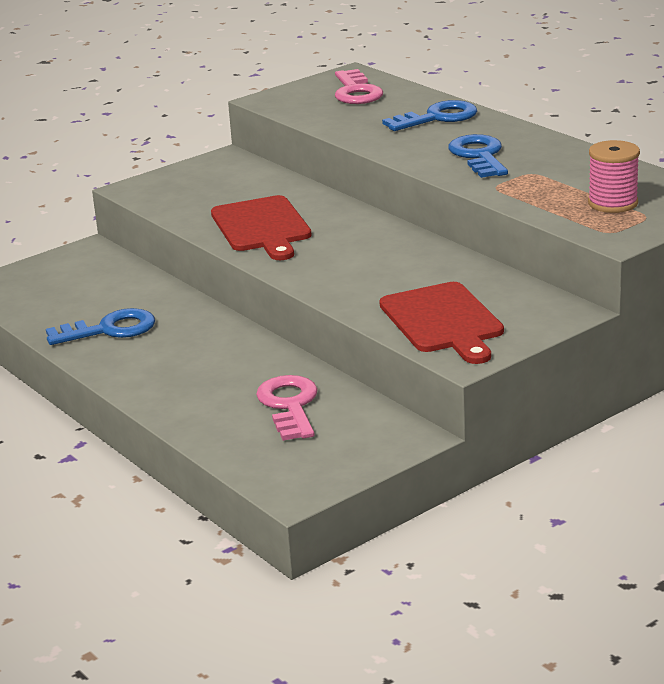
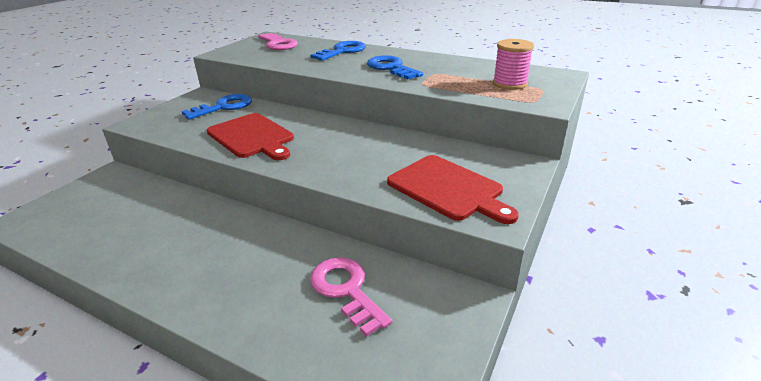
camera: 25 degrees left, 5 degrees up
blue key [46,308,155,345] -> blue key moved to [181,94,252,120]

